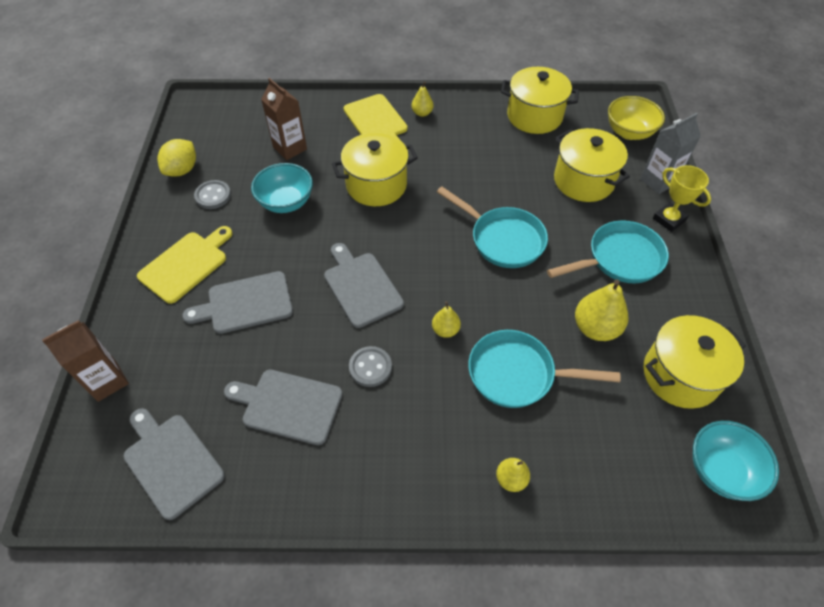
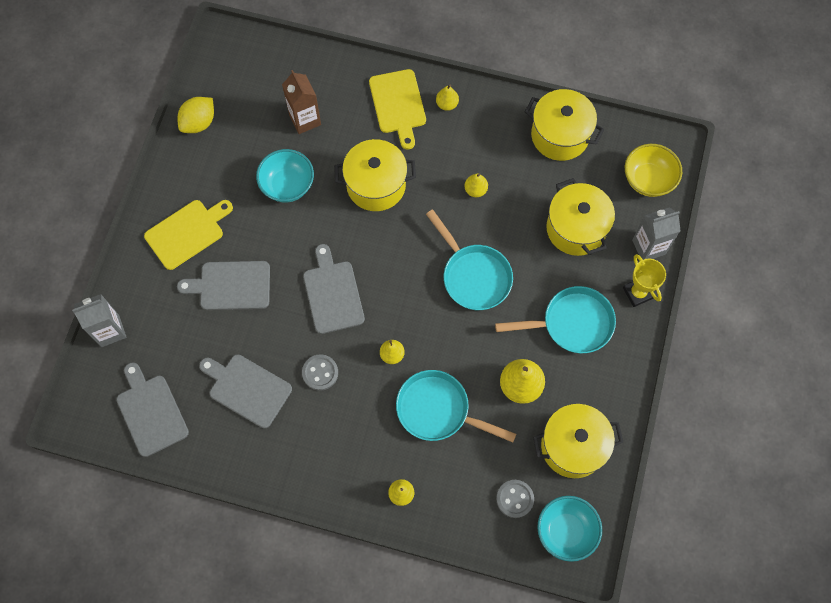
camera: 15 degrees right, 15 degrees up
brown carton [42,320,129,402] -> grey carton [72,294,127,347]
grey button [194,180,231,209] -> grey button moved to [496,480,534,518]
none -> yellow pear [464,173,488,197]

